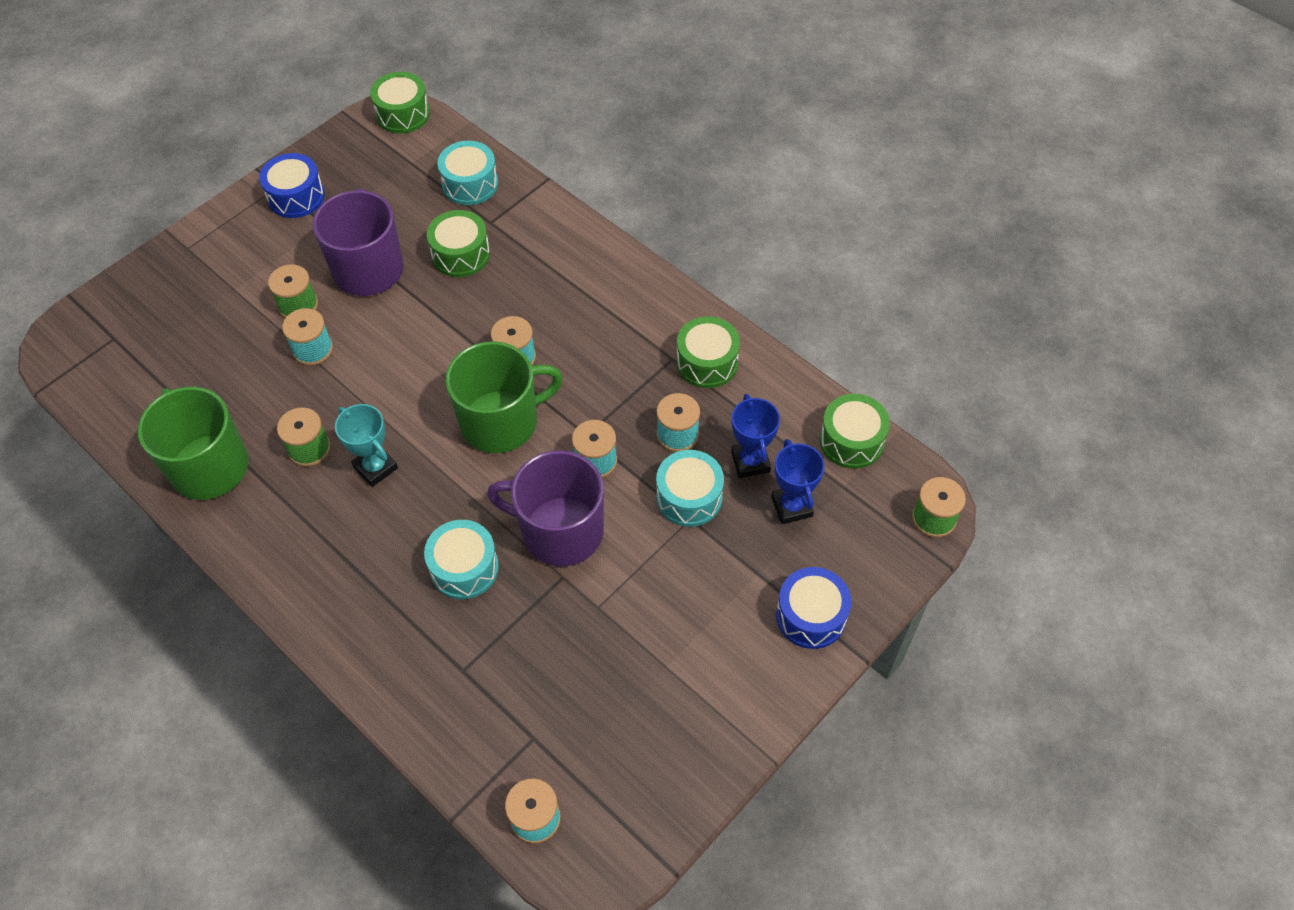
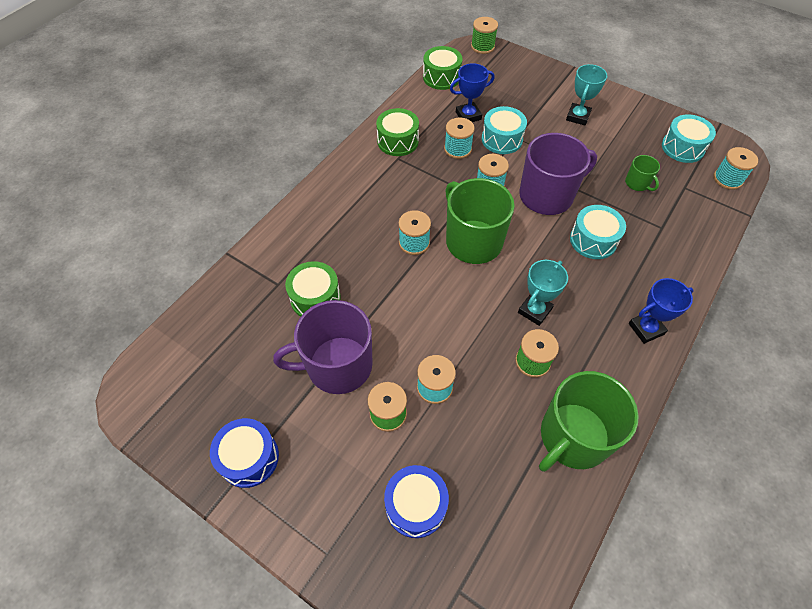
camera: 100 degrees left, 0 degrees up
green drum [370,72,430,134] -> none
turquoise drum [437,141,498,205] -> turquoise drum moved to [662,114,716,163]
purple mug [487,450,604,566] -> purple mug turned 120 degrees counterclockwise [519,133,597,215]
blue trophy [771,439,825,524] -> blue trophy moved to [628,278,694,344]
blue drum [776,567,851,649] -> blue drum moved to [384,465,449,538]
none -> turquoise trophy [566,64,607,126]
none -> green mug [625,155,660,191]

